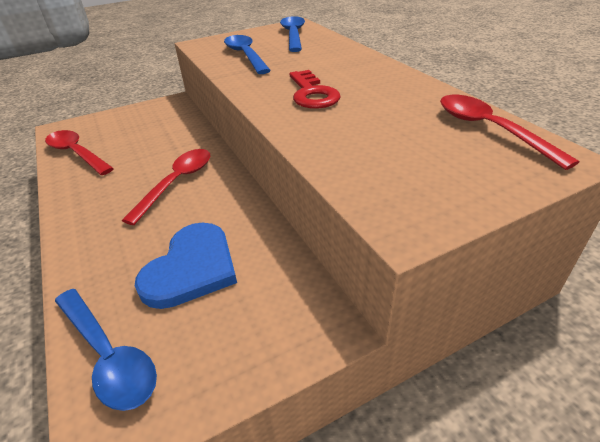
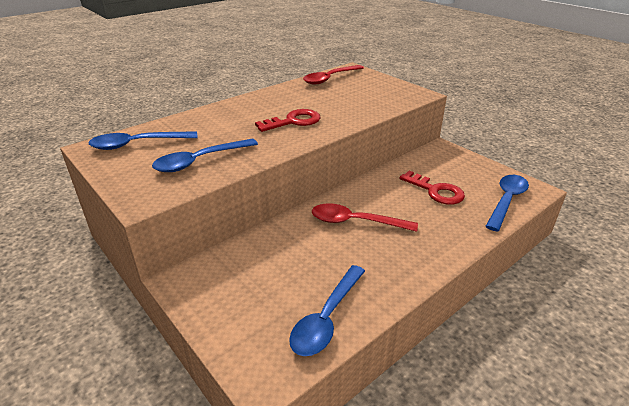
camera: 105 degrees left, 5 degrees down
red spoon [45,130,114,175] -> blue spoon [289,265,365,356]
blue heart [135,223,237,309] -> red key [399,171,465,205]

